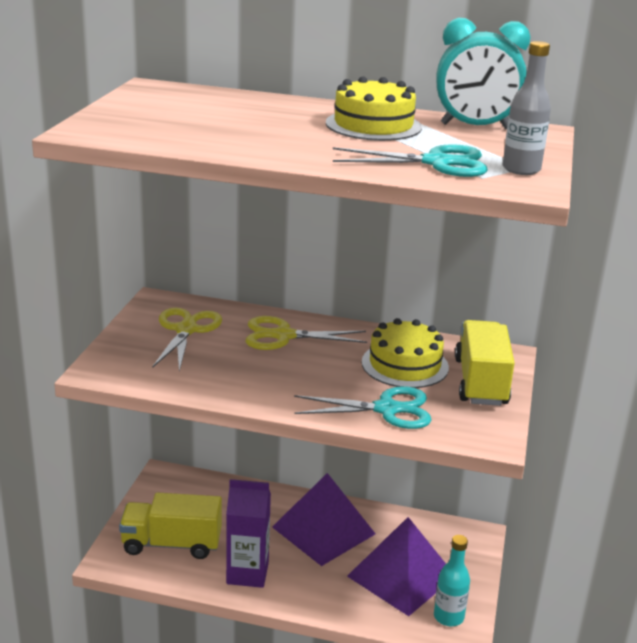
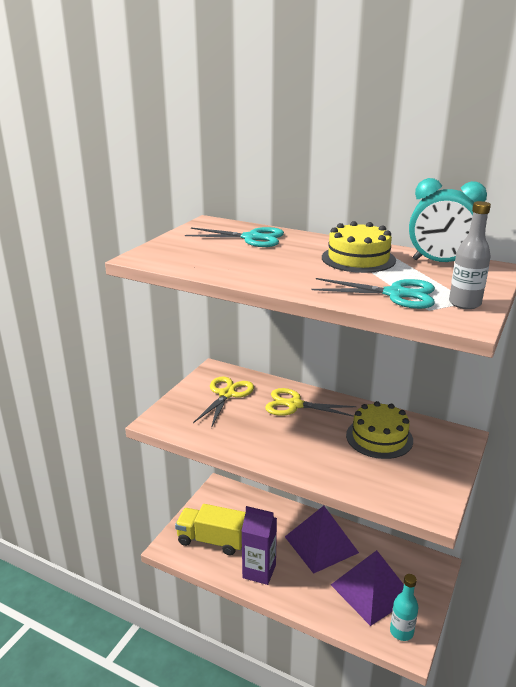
camera: 15 degrees right, 0 degrees up
turquoise scissors [294,386,432,429] -> turquoise scissors moved to [185,227,284,247]
yellow truck [455,320,515,406] -> none

